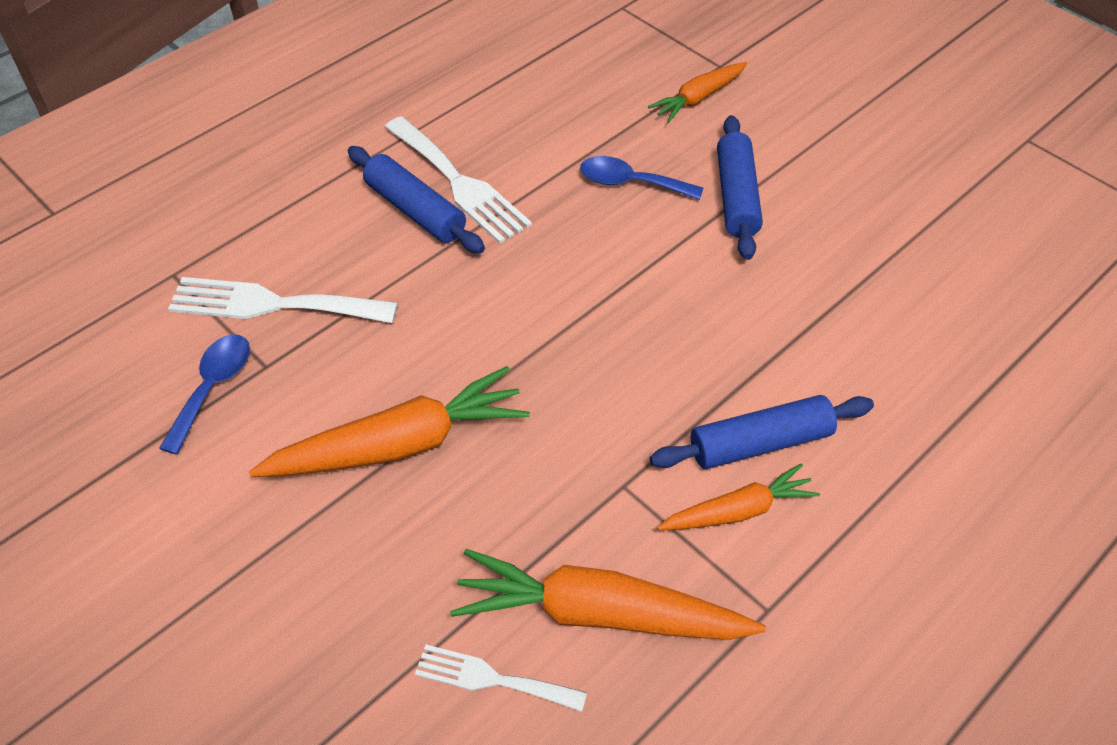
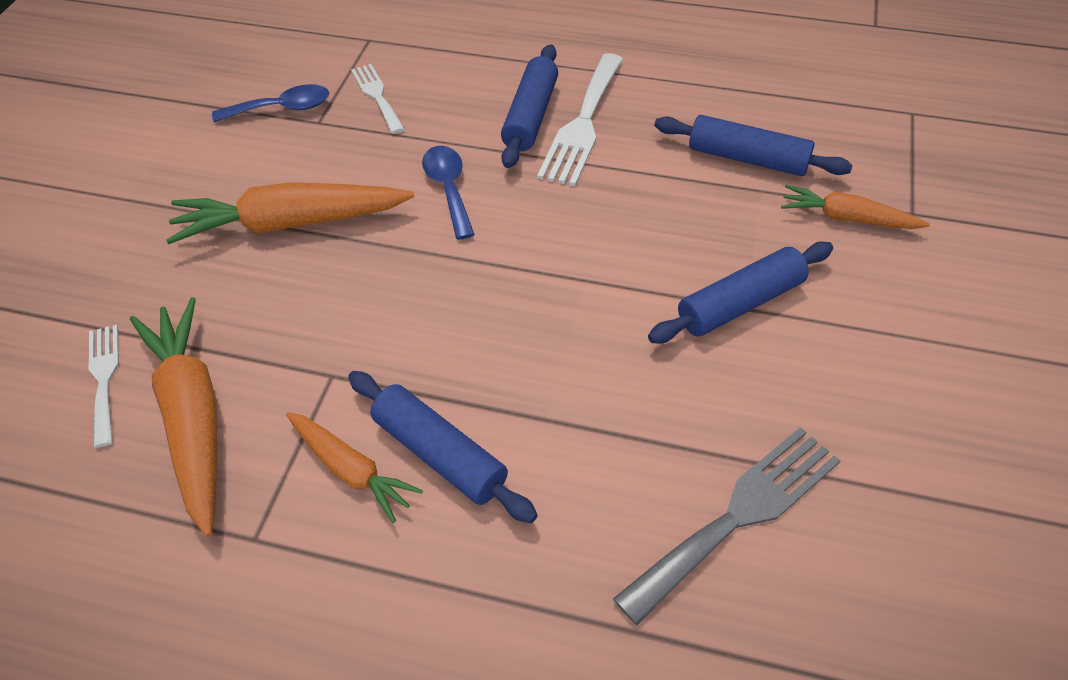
camera: 60 degrees right, 0 degrees up
white fork [168,277,398,323] -> white fork [351,64,404,134], size x0.60
orange carrot [249,366,530,477] -> orange carrot turned 135 degrees clockwise [166,182,414,244]
blue spoon [580,156,703,200] -> blue spoon moved to [422,146,475,240]
none -> grey fork [613,427,840,625]
none -> blue rolling pin [654,115,853,176]

